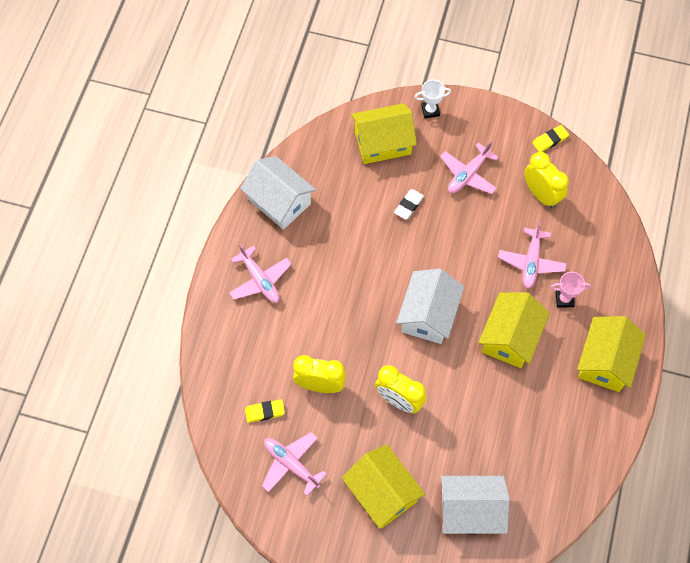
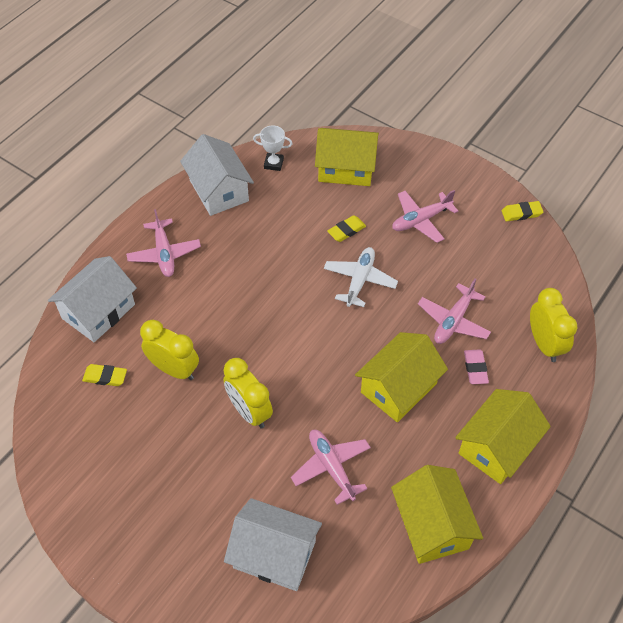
camera: 20 degrees right, 10 degrees down
pink plane [262,432,327,496] -> pink plane moved to [291,430,371,505]
yellow house [342,445,426,529] -> yellow house moved to [391,465,483,564]
white eraser [394,189,424,219] -> yellow eraser [327,215,366,242]
white house [396,268,464,344] -> white house moved to [48,256,137,342]
white trophy [415,80,451,118] -> white trophy moved to [253,125,293,171]
yellow clock [524,152,569,208] -> yellow clock moved to [530,288,577,362]
pink trophy [550,272,591,307] -> pink eraser [464,349,489,384]
none -> white plane [324,247,398,307]

